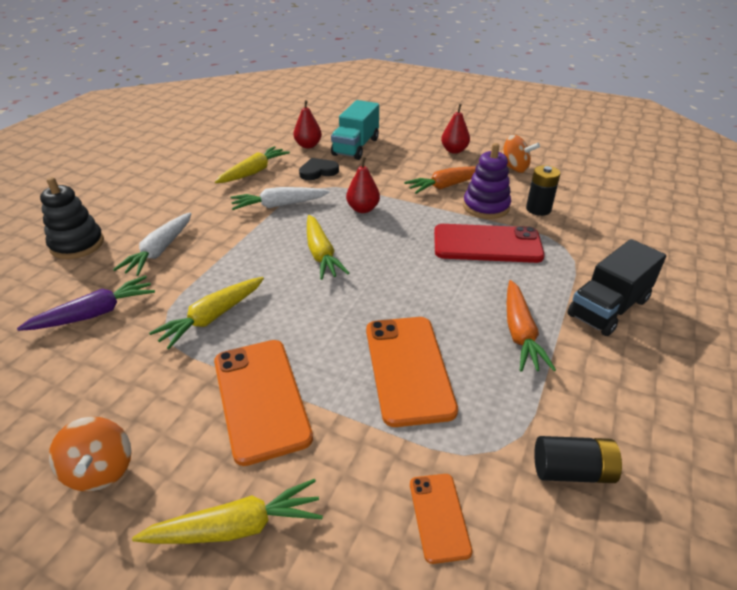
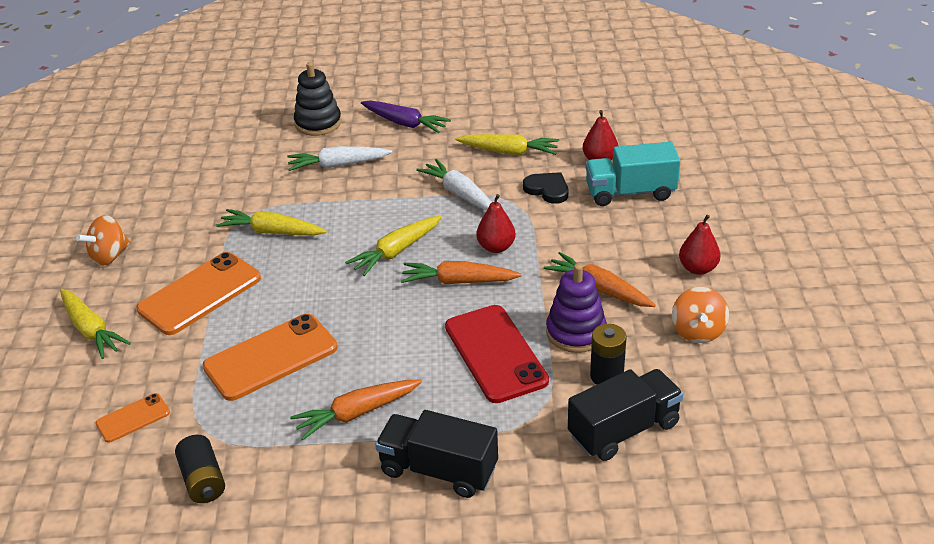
camera: 65 degrees right, 0 degrees up
purple carrot [17,275,155,331] -> purple carrot moved to [361,100,451,133]
none -> orange carrot [401,261,522,284]
none -> black truck [568,369,683,461]

